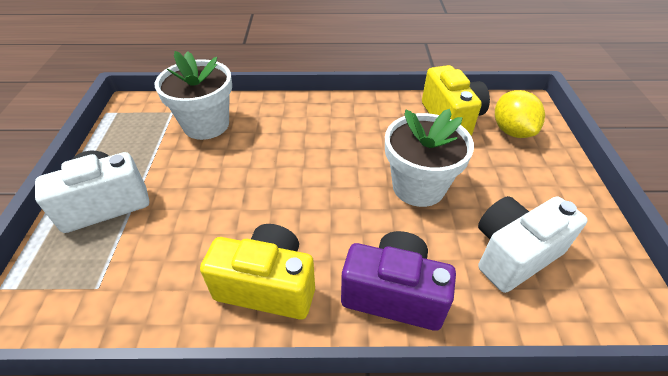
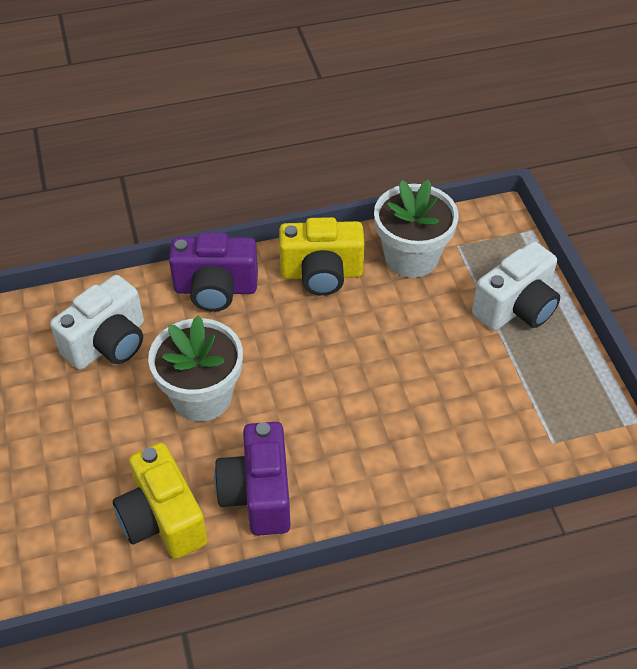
camera: 165 degrees right, 5 degrees up
white flower pot [155,51,232,140] -> white flower pot moved to [374,179,459,278]
yellow lemon [495,90,545,138] -> none
none -> purple camera [214,422,291,536]

